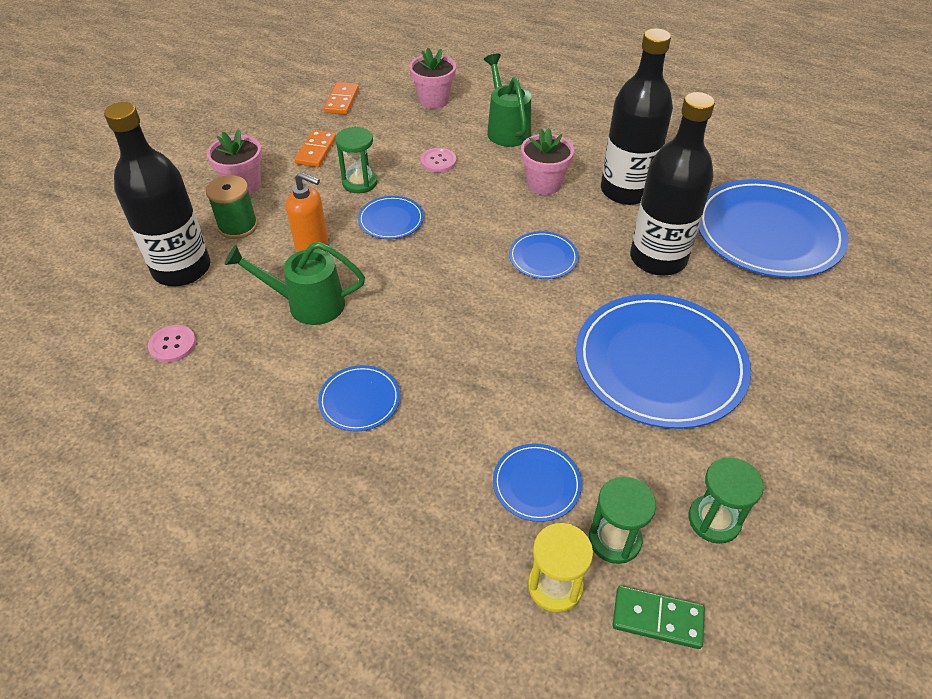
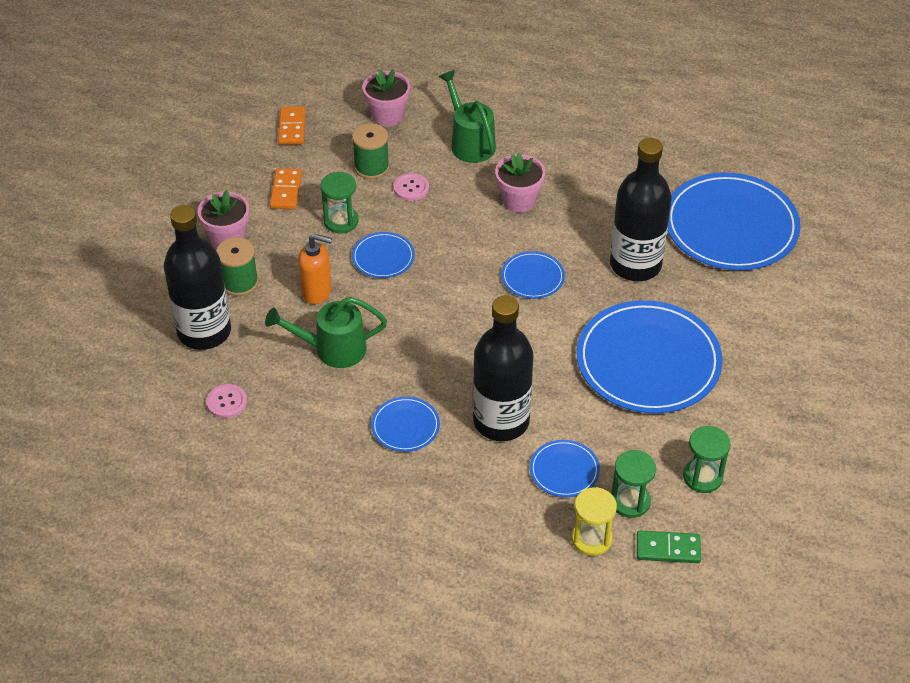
camera: 10 degrees left, 0 degrees up
black bottle [601,28,673,205] -> black bottle moved to [473,295,534,441]
none -> green spool [352,123,390,179]

